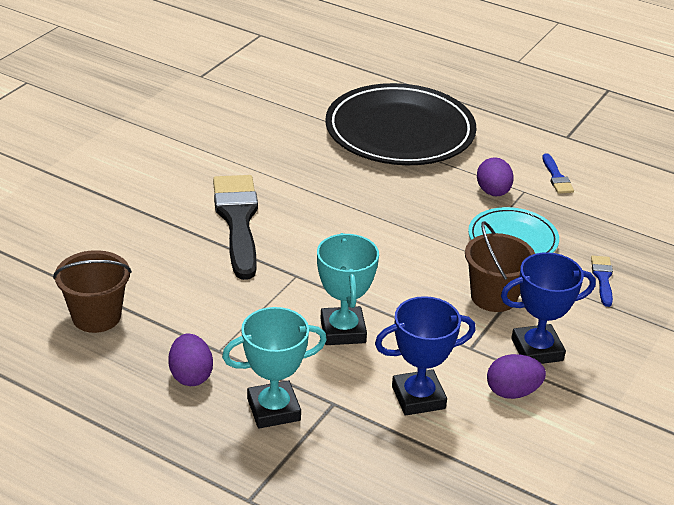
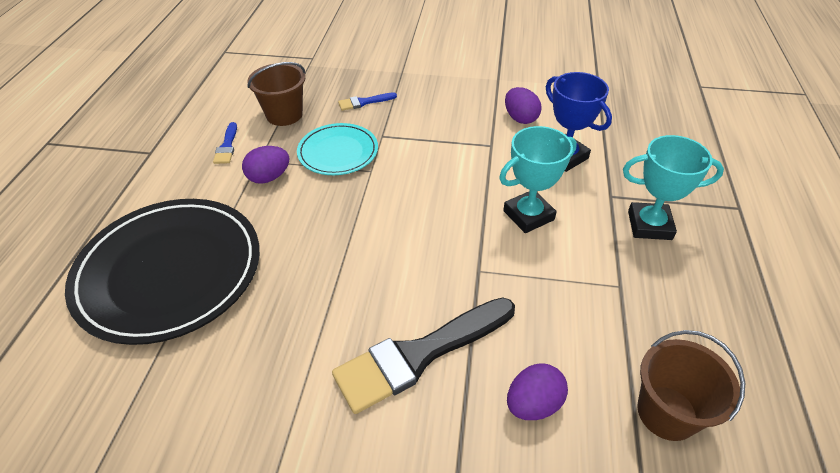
camera: 110 degrees left, 10 degrees up
purple egg [168,333,213,386] -> purple egg moved to [507,364,568,420]
turquoise trophy [222,307,327,428] -> turquoise trophy turned 45 degrees counterclockwise [623,135,724,240]
brown bucket [465,221,535,312] -> brown bucket moved to [247,62,305,126]
blue trophy [501,252,596,364] -> none
blue brush [542,153,574,194] -> blue brush turned 120 degrees clockwise [213,122,237,164]

